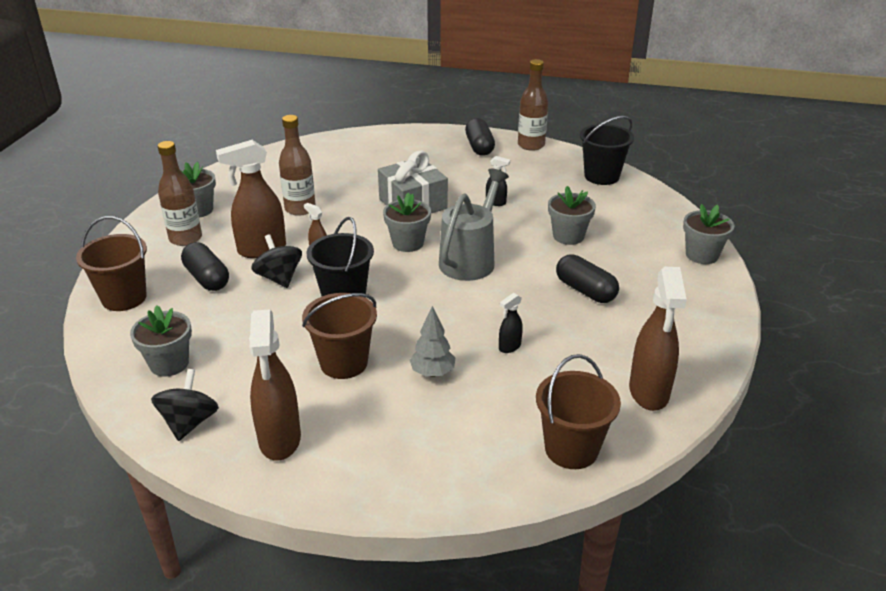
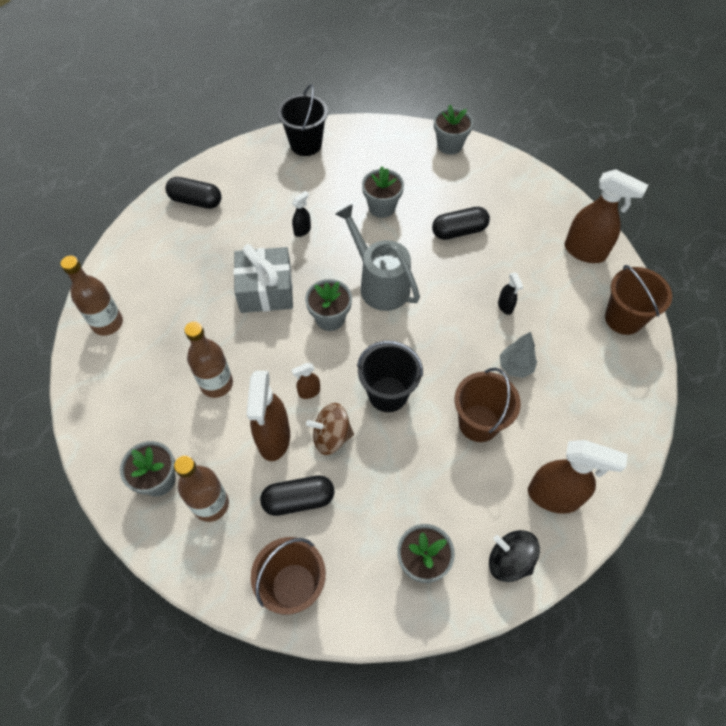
camera: 65 degrees left, 25 degrees up
black spinning top [251,234,302,288] -> brown spinning top [306,403,354,455]
brown bottle [518,59,548,151] -> brown bottle moved to [61,256,123,335]

